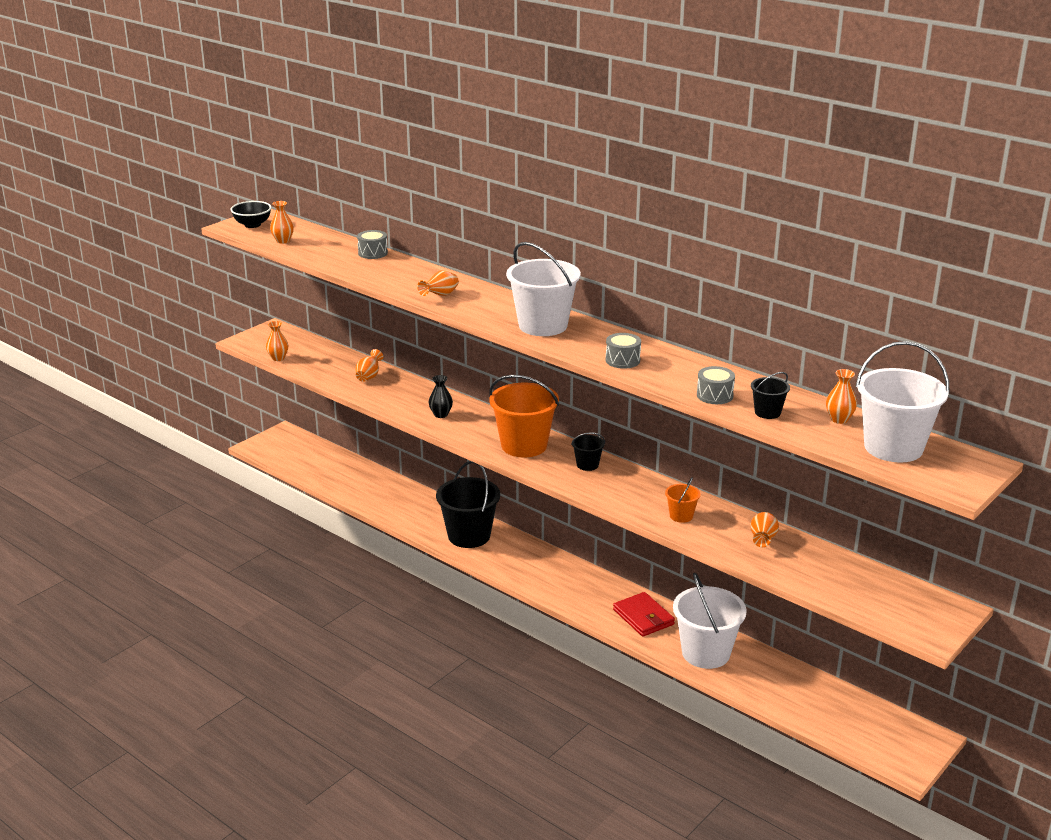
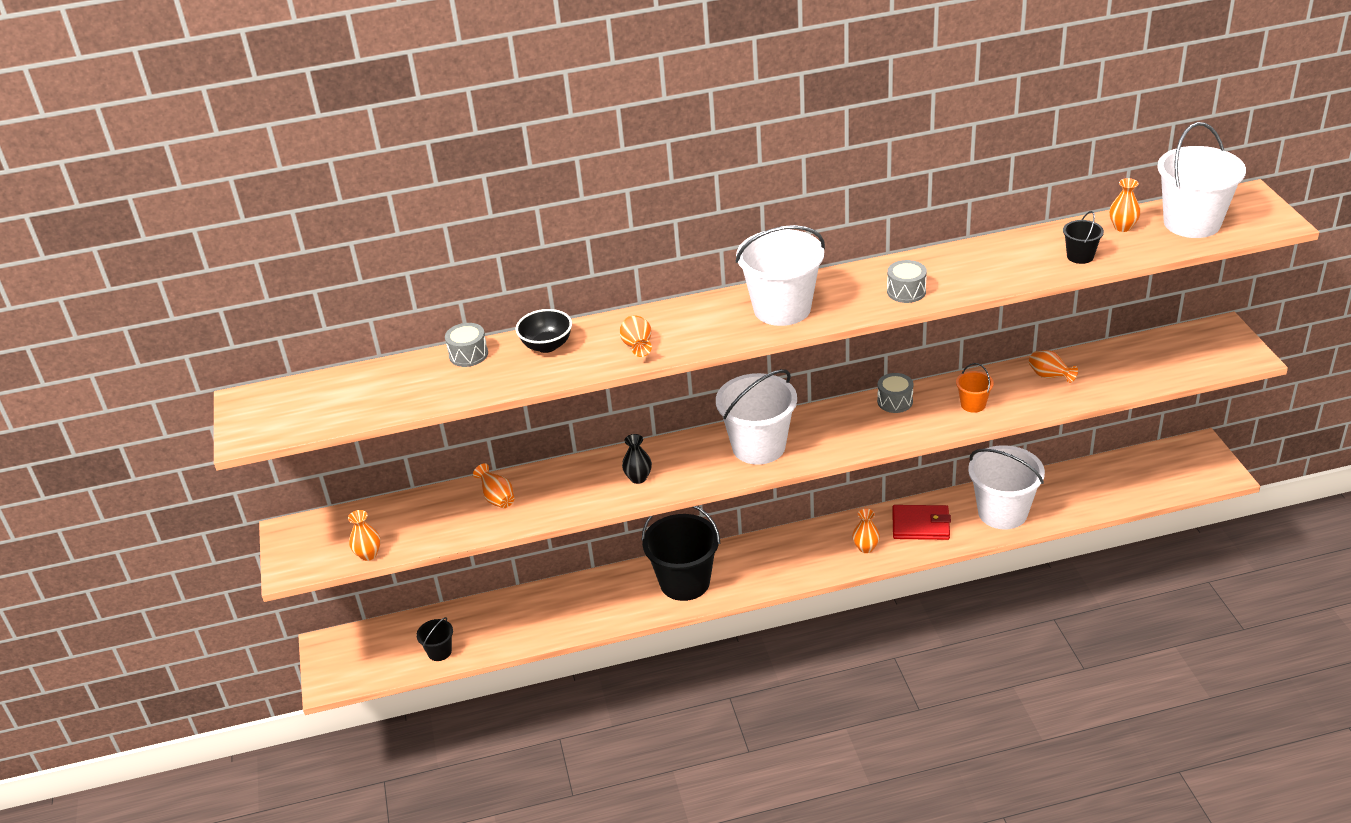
camera: 50 degrees left, 10 degrees up
black bowl [230,201,272,228] -> black bowl moved to [516,309,572,353]
orange vase [270,201,294,243] -> orange vase moved to [852,508,880,553]
orange bucket [489,375,559,457] -> white bucket [716,369,797,465]
black bucket [571,432,605,471] -> black bucket moved to [416,617,453,661]
grey drum [697,366,735,404] -> grey drum moved to [877,373,914,413]

